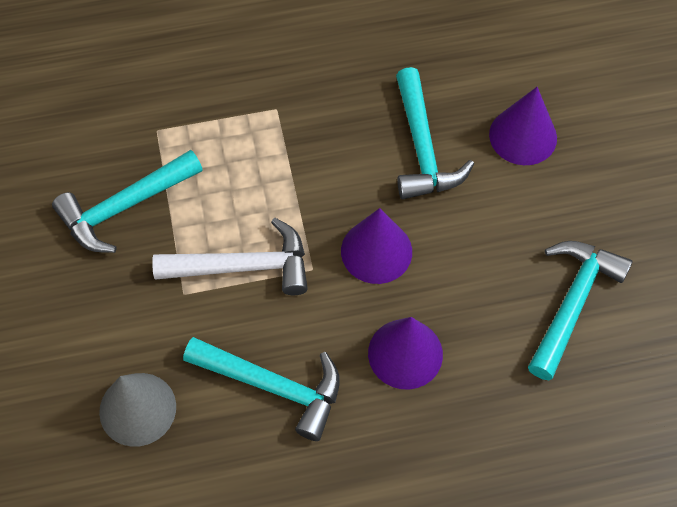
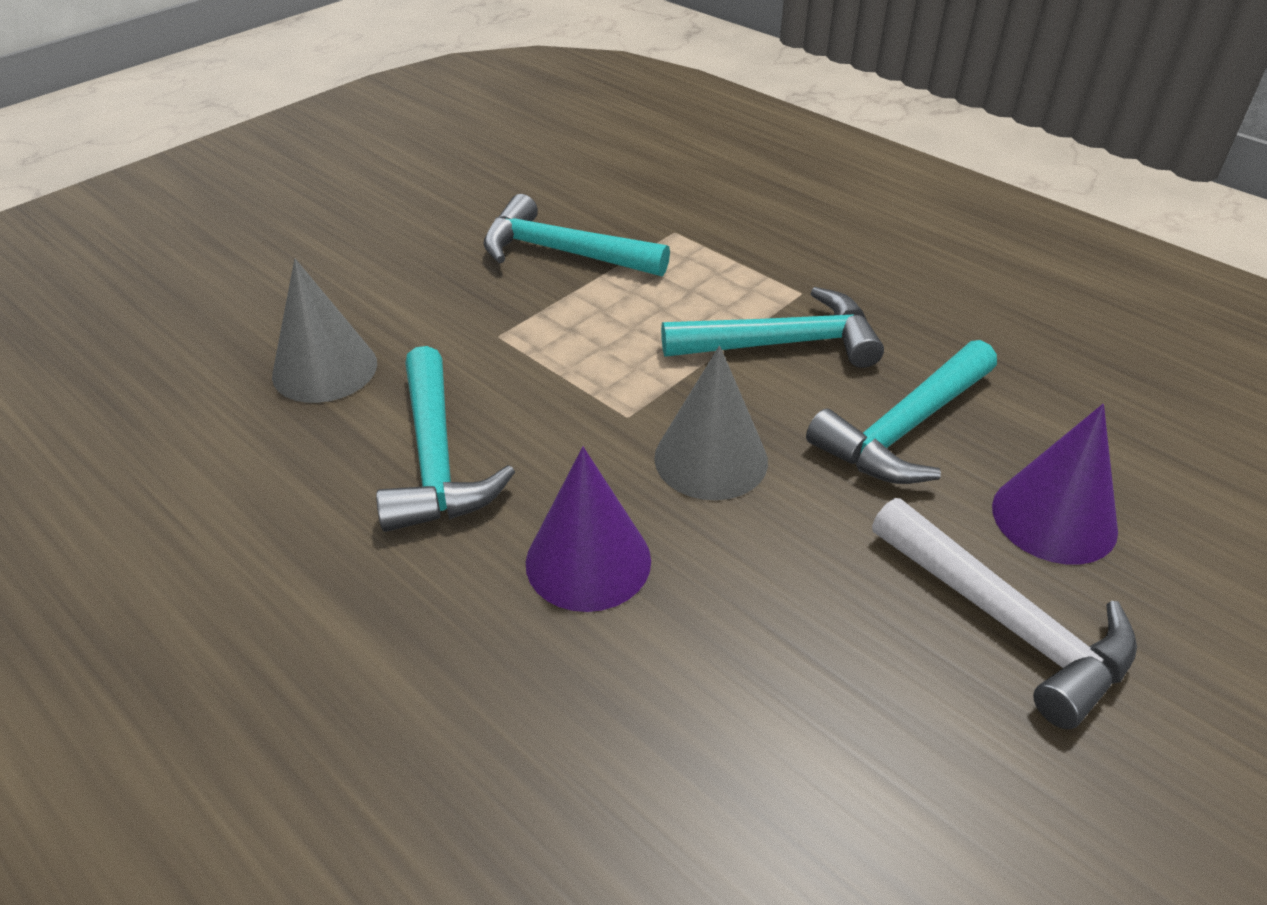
camera: 55 degrees right, 20 degrees down
white hammer [152,218,308,295] -> white hammer moved to [872,498,1137,729]
purple cone [341,208,412,284] -> grey cone [654,346,768,500]
turquoise hammer [528,241,633,380] -> turquoise hammer moved to [661,287,884,368]

